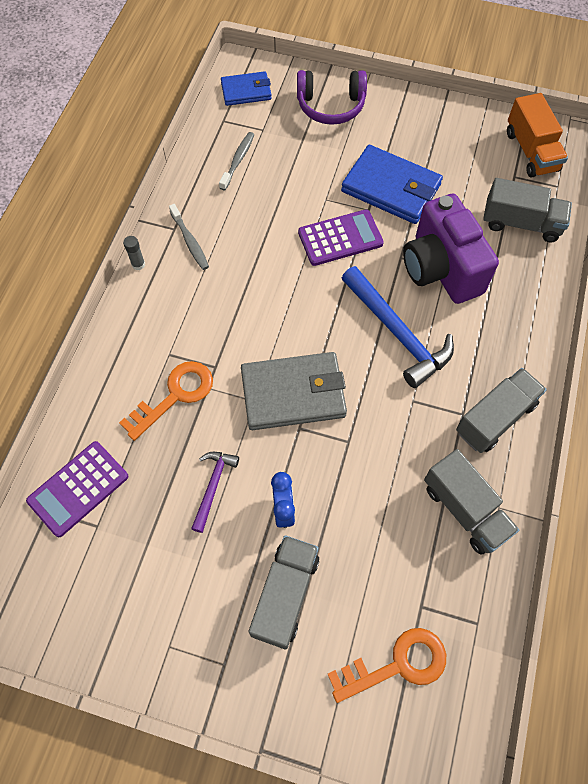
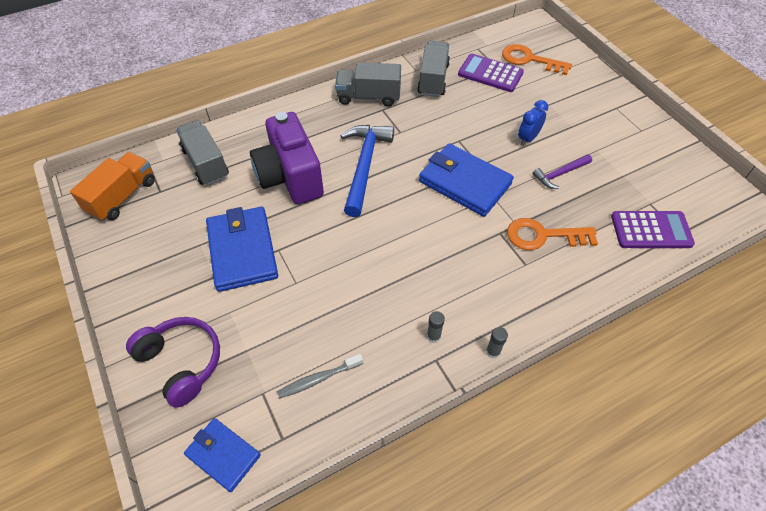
camera: 135 degrees left, 10 degrees down
grey toothbrush [169,204,209,270] -> grey glue stick [427,311,445,343]
grey wallet [241,352,347,430] -> blue wallet [419,143,514,217]
grey truck [249,536,320,649] -> none
purple calculator [298,209,384,266] -> purple calculator moved to [458,54,524,92]
purple camera [403,193,499,304] -> purple camera turned 135 degrees clockwise [250,112,324,204]

